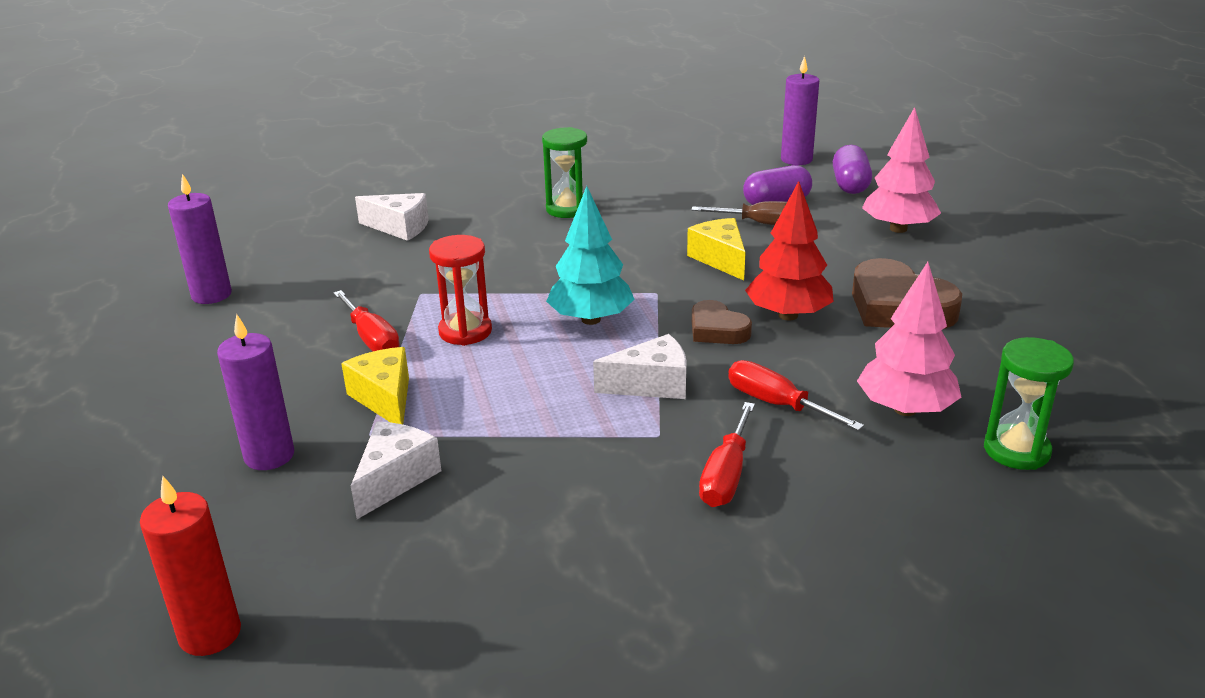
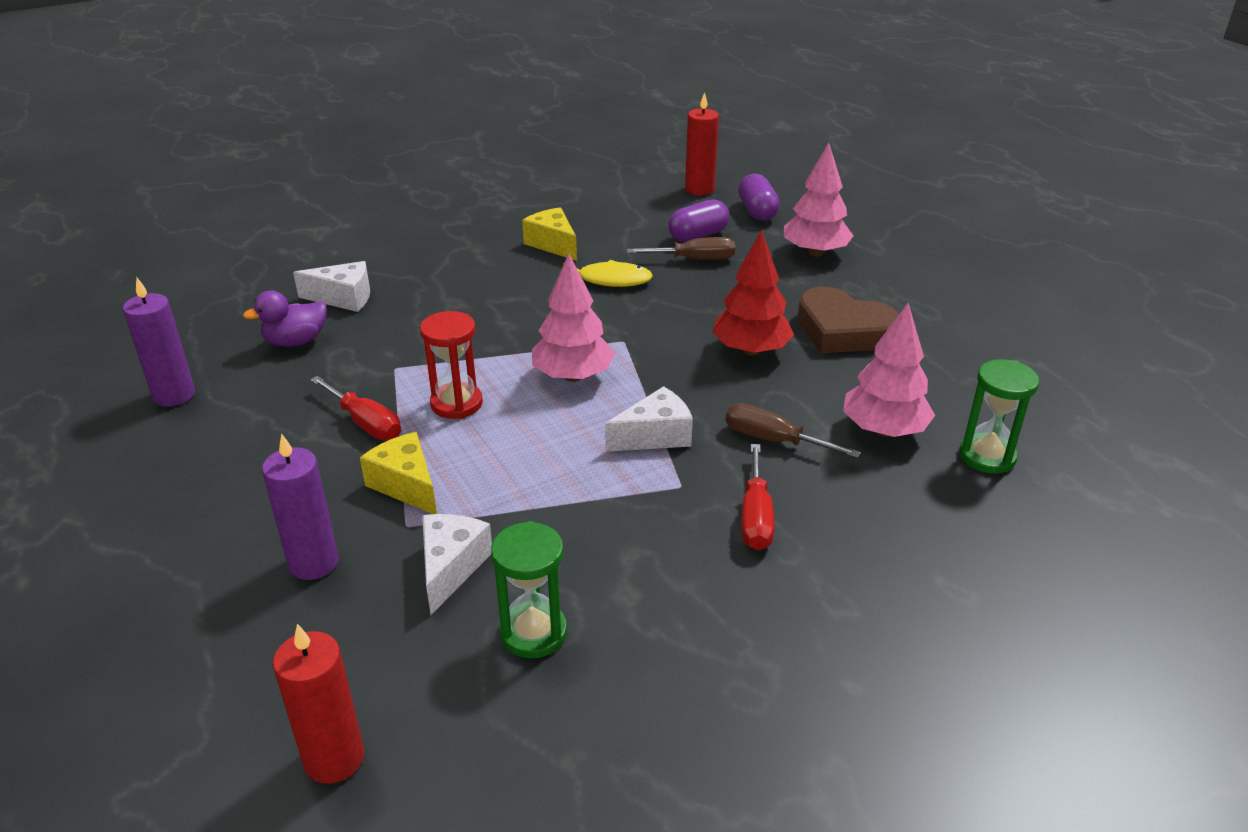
camera: 15 degrees left, 5 degrees up
green hourglass [542,127,587,218] -> green hourglass moved to [491,521,567,658]
turquoise tree [546,186,634,325] -> pink tree [532,253,615,382]
yellow cheese [687,218,746,281] -> yellow cheese moved to [522,207,577,261]
brown heart [692,300,752,344] -> none
red screwdriver [728,360,864,431] -> brown screwdriver [725,403,861,458]
purple candle [781,56,819,165] -> red candle [685,92,719,195]
none -> purple duck [243,290,327,347]
none -> yellow fish [563,260,653,287]

